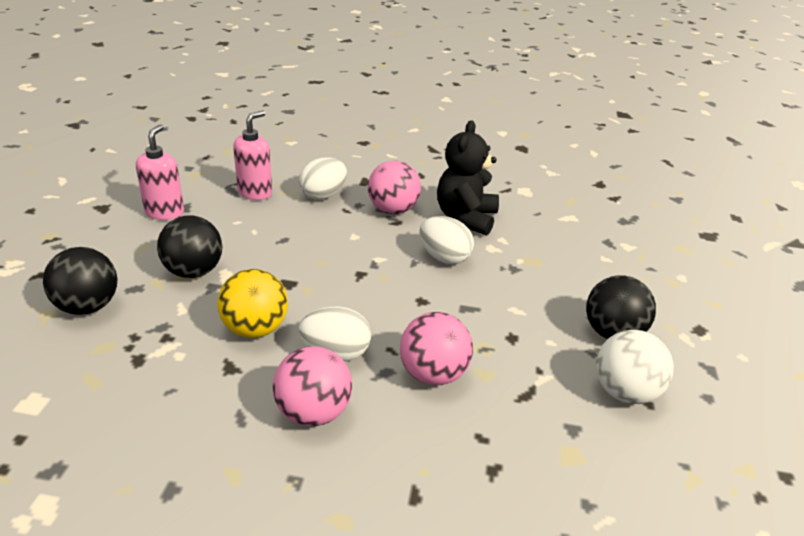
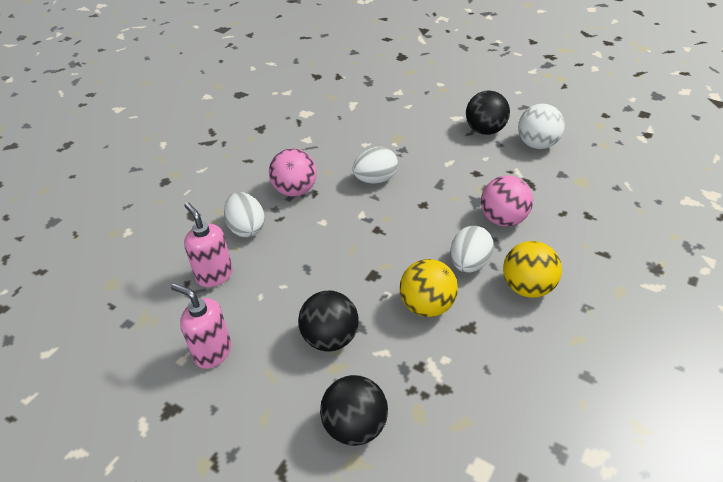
camera: 65 degrees left, 10 degrees up
pink ball [273,346,352,427] -> yellow ball [503,241,562,298]
black teddy bear [437,120,499,235] -> none

